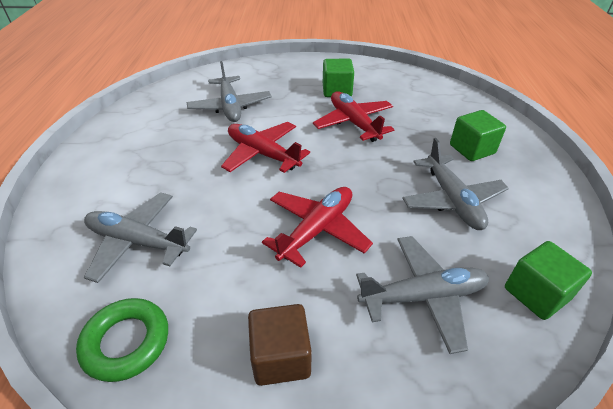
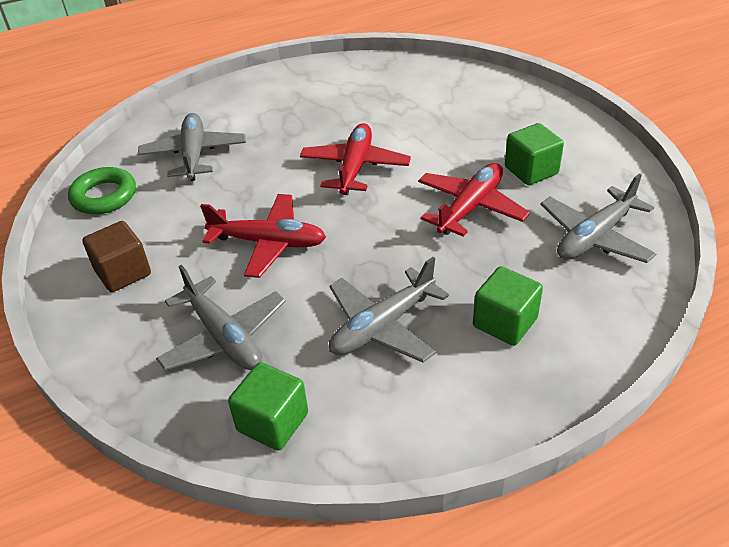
camera: 65 degrees right, 0 degrees up
grey plane [187,61,271,122] -> grey plane moved to [540,173,656,263]

